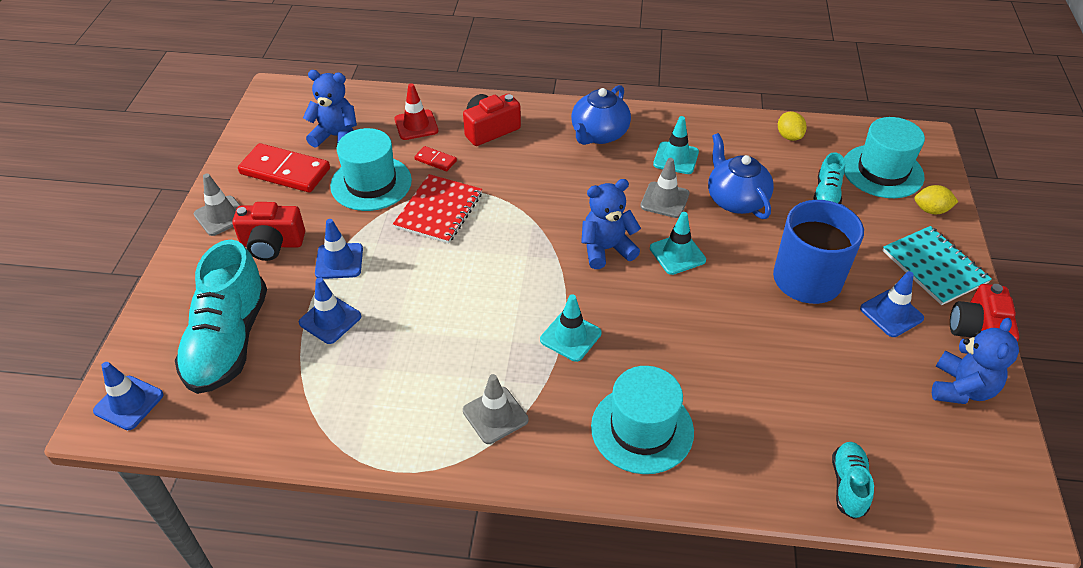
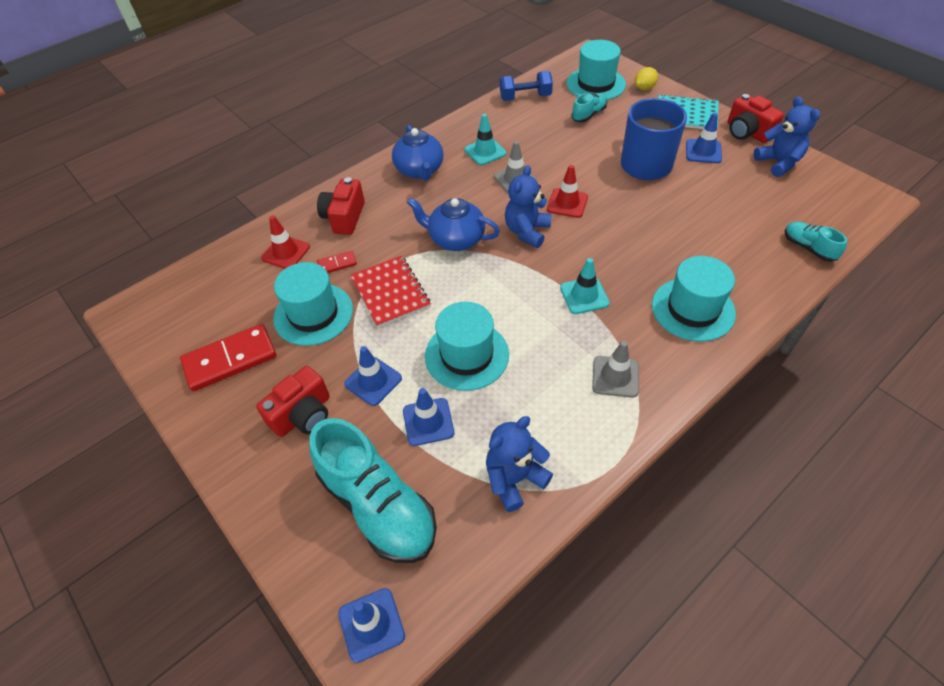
camera: 45 degrees left, 5 degrees up
grey traffic cone [194,174,241,236] -> none
blue teddy bear [303,70,357,148] -> blue teddy bear moved to [486,416,553,512]
turquoise traffic cone [650,212,706,275] -> red traffic cone [547,165,588,218]
blue teapot [708,133,774,219] -> blue teapot moved to [407,197,500,251]
yellow lemon [778,112,807,141] -> blue dumbbell [500,71,553,101]
turquoise shoe [813,152,845,204] -> turquoise shoe turned 105 degrees counterclockwise [572,93,607,122]
none -> turquoise hat [425,302,509,391]

